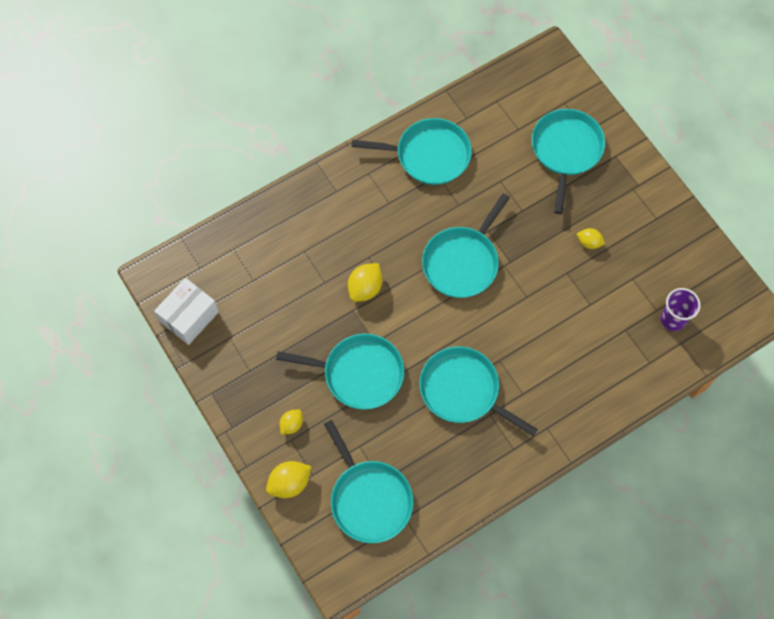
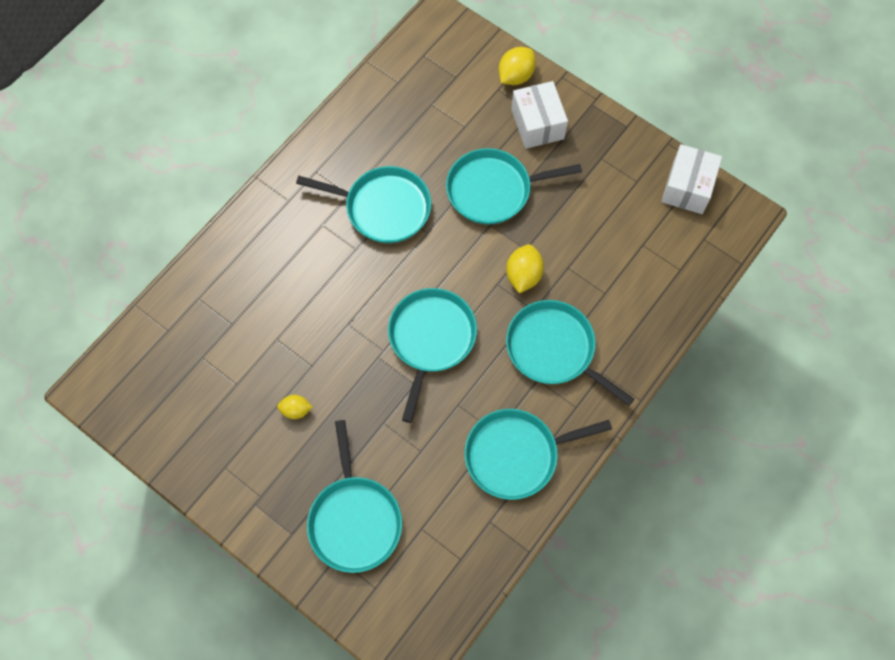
camera: 160 degrees right, 0 degrees up
yellow lemon [279,410,303,435] -> white box [511,81,568,149]
turquoise pan [324,420,414,543] -> turquoise pan moved to [506,300,635,406]
purple cup [660,288,701,331] -> none

